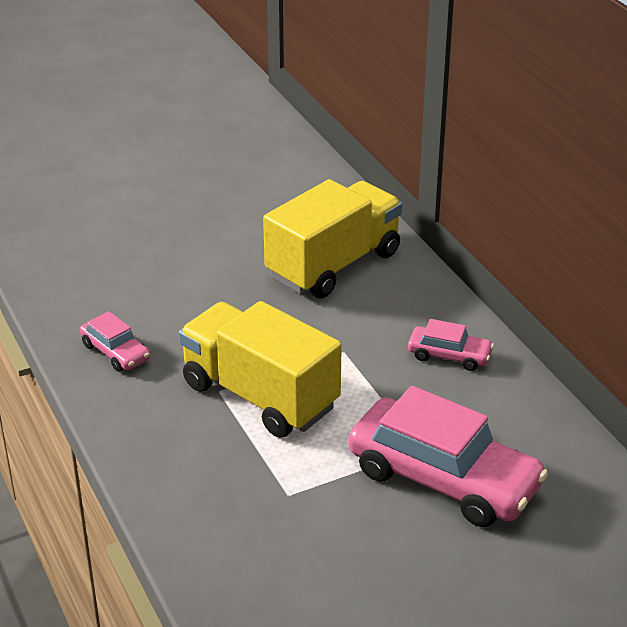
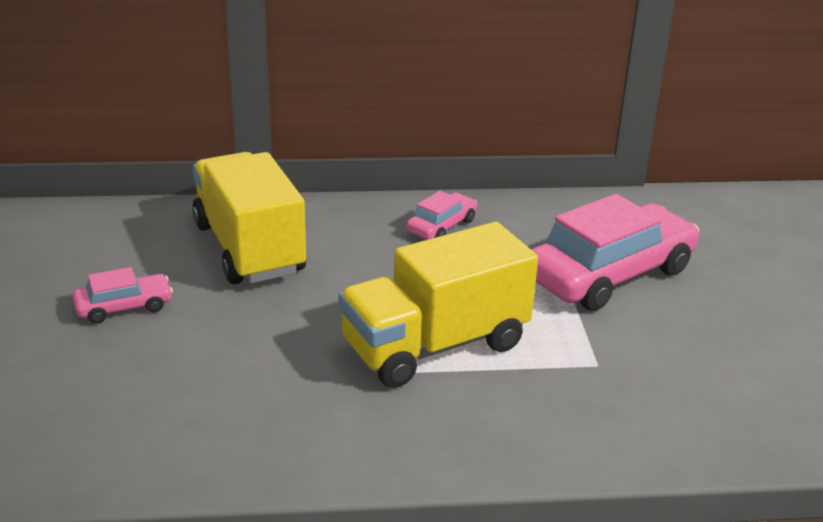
camera: 70 degrees left, 5 degrees down
pink car [80,311,150,372] -> pink car moved to [73,267,173,324]

